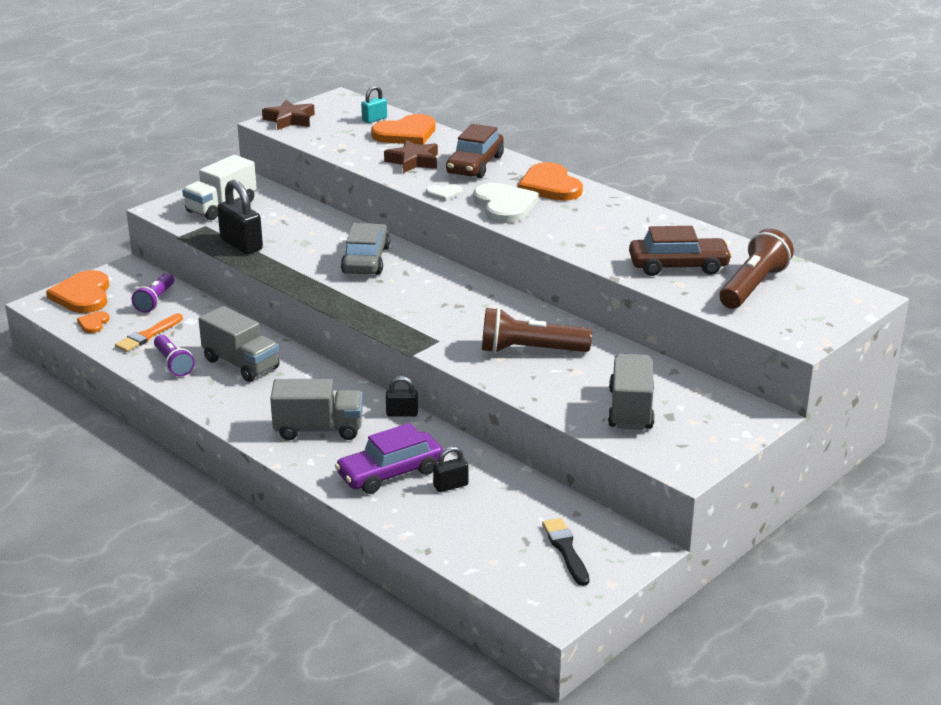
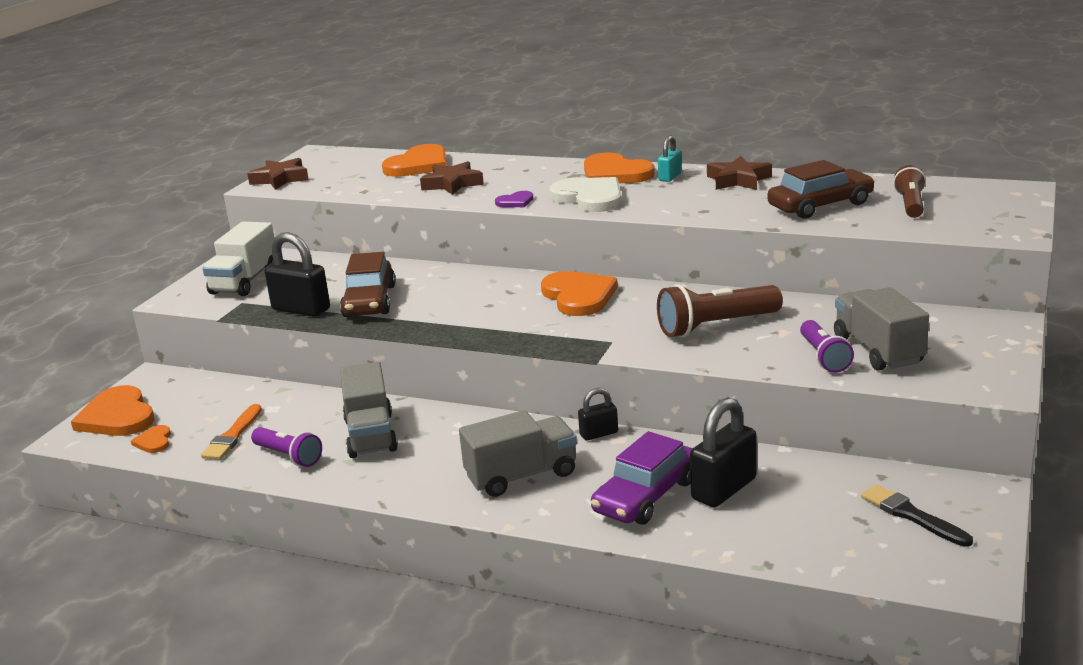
camera: 20 degrees left, 5 degrees down
purple flashlight [132,273,174,313] -> purple flashlight moved to [800,320,854,373]
grey truck [199,306,280,382] -> grey truck turned 60 degrees clockwise [340,362,398,458]
grey car [341,223,390,275] -> none
turquoise padlock [361,86,387,123] -> turquoise padlock moved to [658,135,681,182]
white heart [426,184,462,201] -> purple heart [495,191,533,207]
black padlock [433,446,468,492] -> black padlock [690,397,757,507], size x1.79
brown car [446,124,504,178] -> brown car moved to [340,252,395,317]
brown flashlight [719,229,794,309] -> brown flashlight [893,165,926,218], size x0.65
none -> orange heart [541,271,618,316]
none -> brown star [707,156,772,190]

